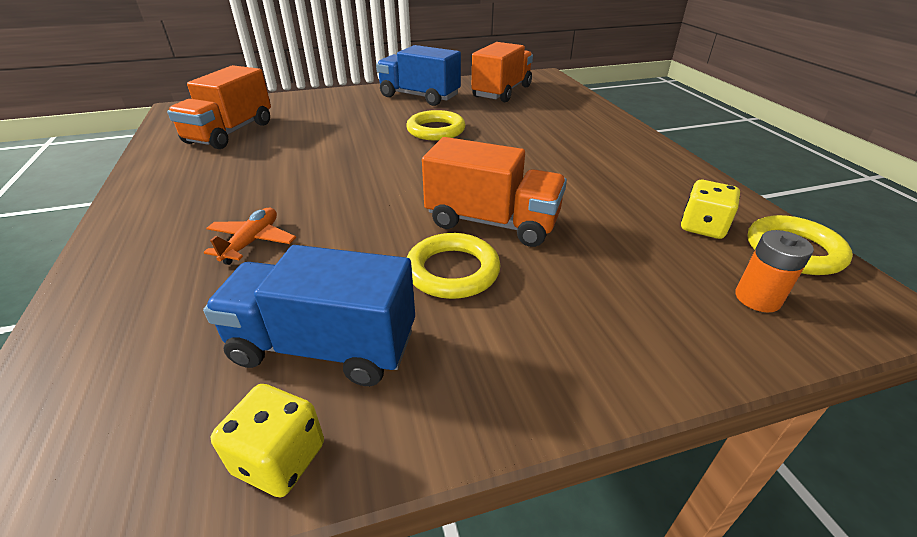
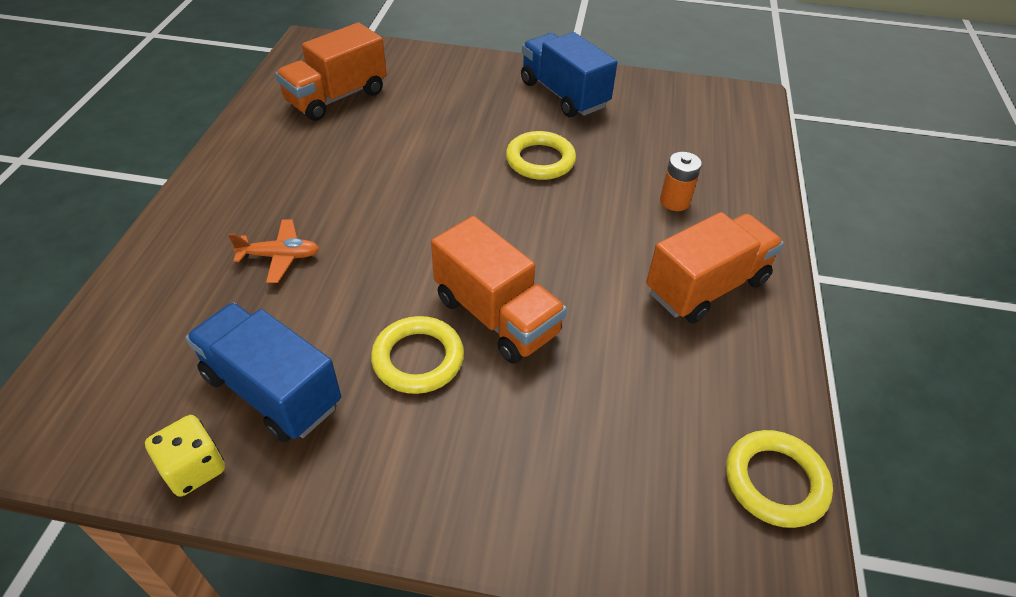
camera: 25 degrees right, 10 degrees up
orange plane [204,208,296,265] -> orange plane turned 45 degrees clockwise [228,219,319,283]
orange truck [472,42,533,102] -> orange truck moved to [646,212,784,323]
yellow dice [681,180,740,239] -> none
orange battery [735,230,814,313] -> orange battery moved to [660,152,702,211]

